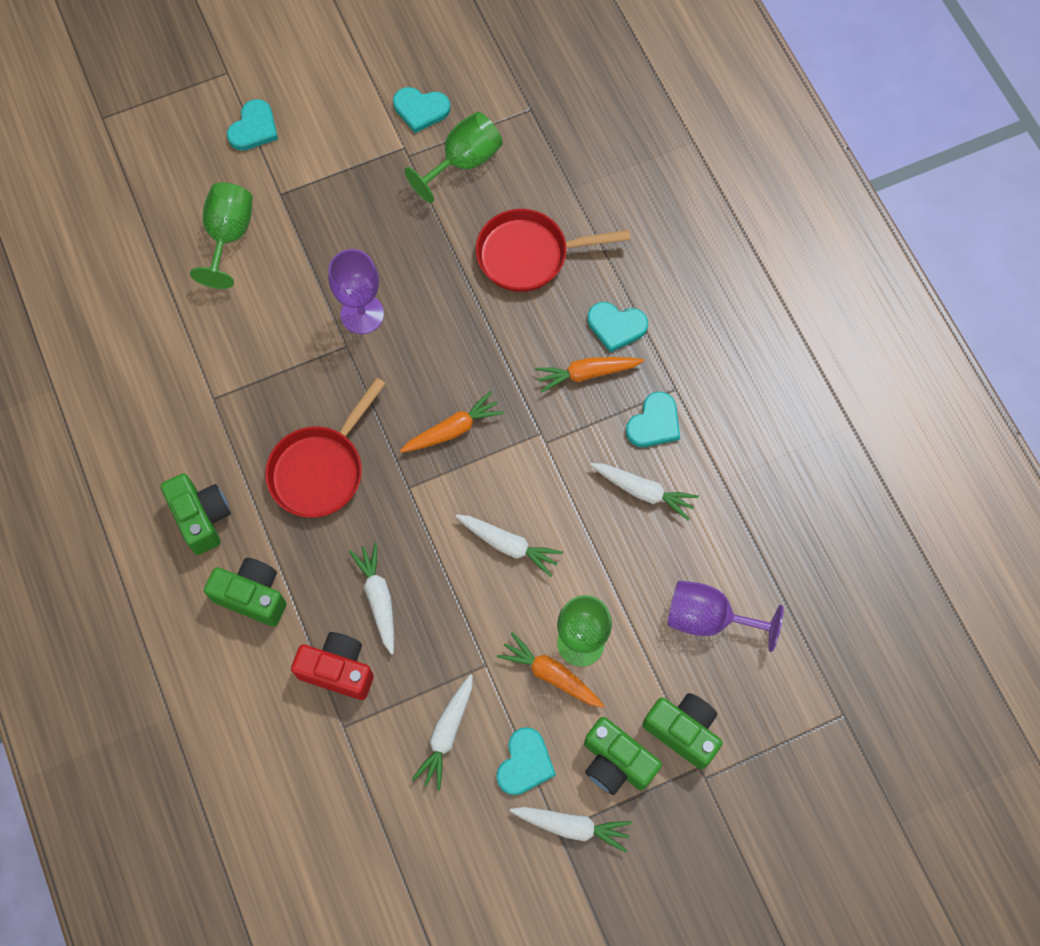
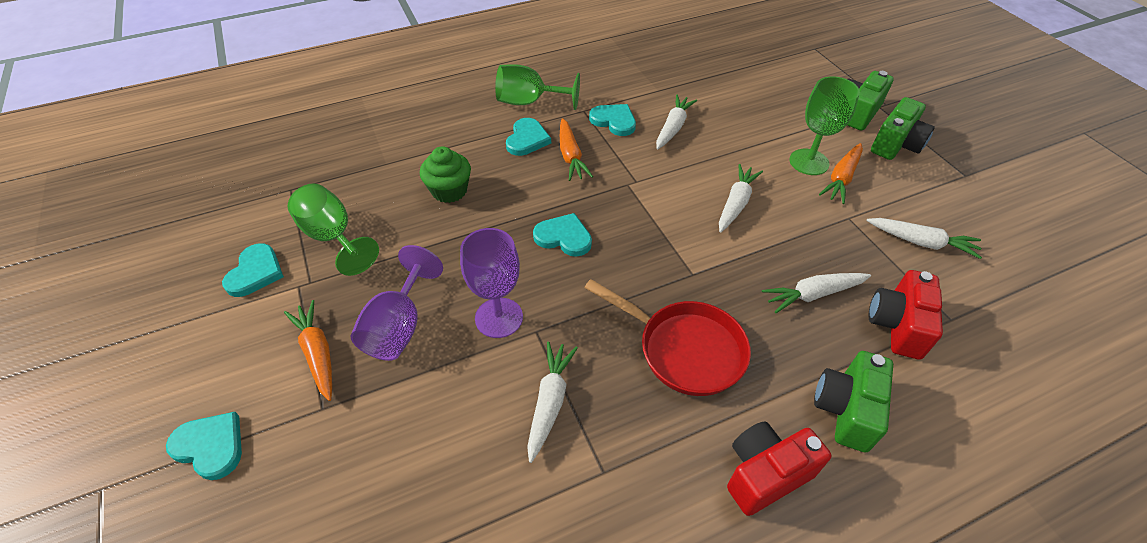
camera: 90 degrees left, 20 degrees down
green camera [161,473,231,555] -> red camera [727,421,832,516]
green goblet [190,182,253,289] -> green goblet moved to [495,64,580,110]
orange carrot [400,391,504,453] -> orange carrot moved to [284,300,332,401]
red pan [476,209,631,292] -> green cupcake [420,146,471,203]
turquoise heart [497,727,556,795] -> turquoise heart moved to [533,213,592,257]
white carrot [510,807,632,853] -> white carrot moved to [527,342,578,463]
purple goblet [668,581,783,652] -> purple goblet moved to [351,245,443,361]

